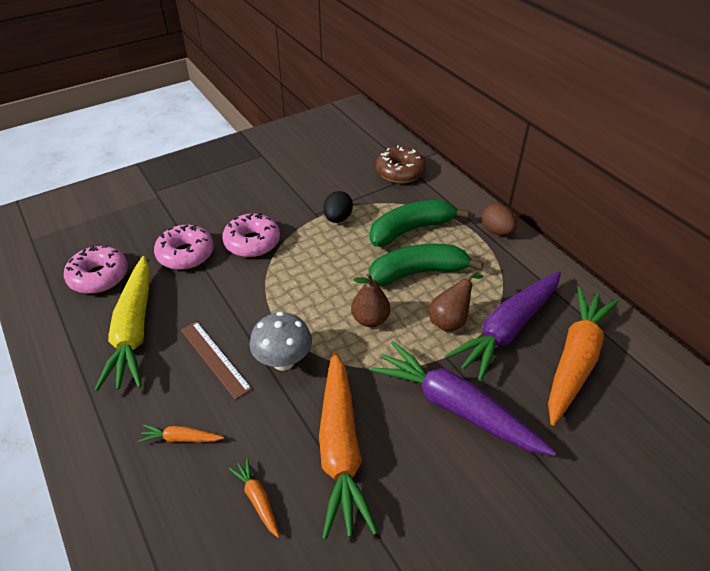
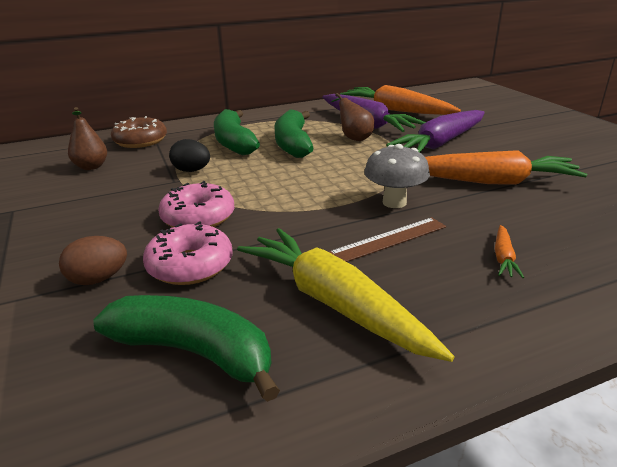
camera: 80 degrees left, 15 degrees down
pink donut [64,245,128,294] -> green banana [93,295,280,402]
yellow carrot [94,256,150,392] -> yellow carrot turned 135 degrees counterclockwise [237,228,454,362]
orange carrot [229,458,280,538] -> none
brown pear [351,273,390,327] -> brown pear moved to [68,107,107,170]
brown egg [482,203,517,235] -> brown egg moved to [59,236,127,285]

